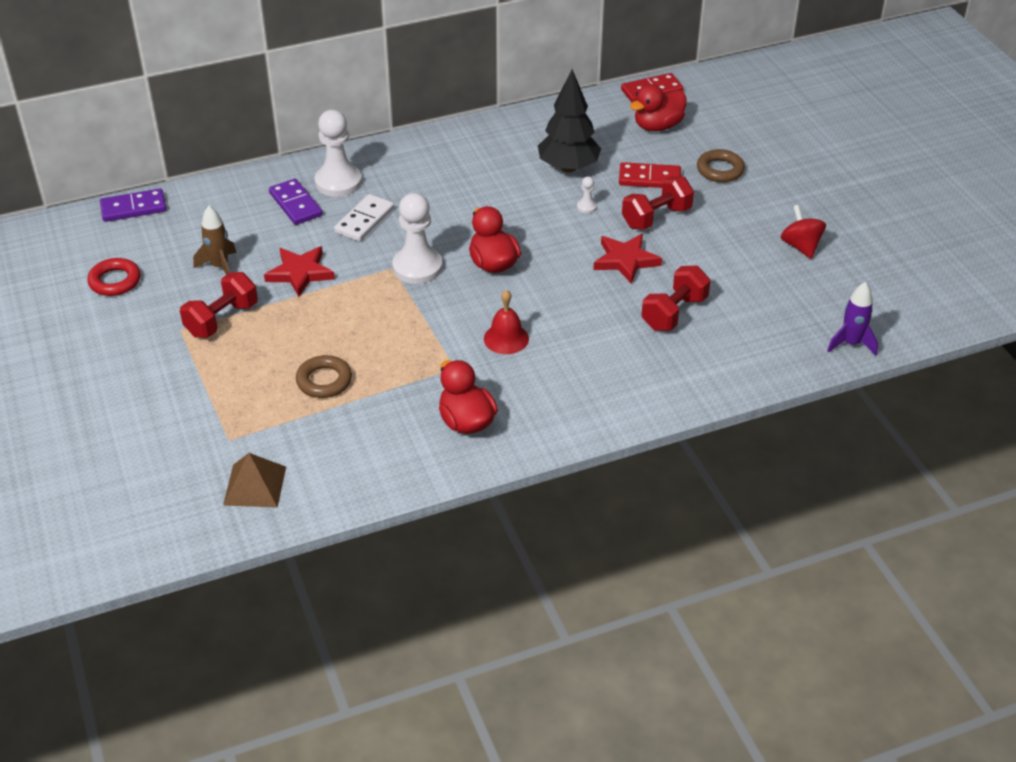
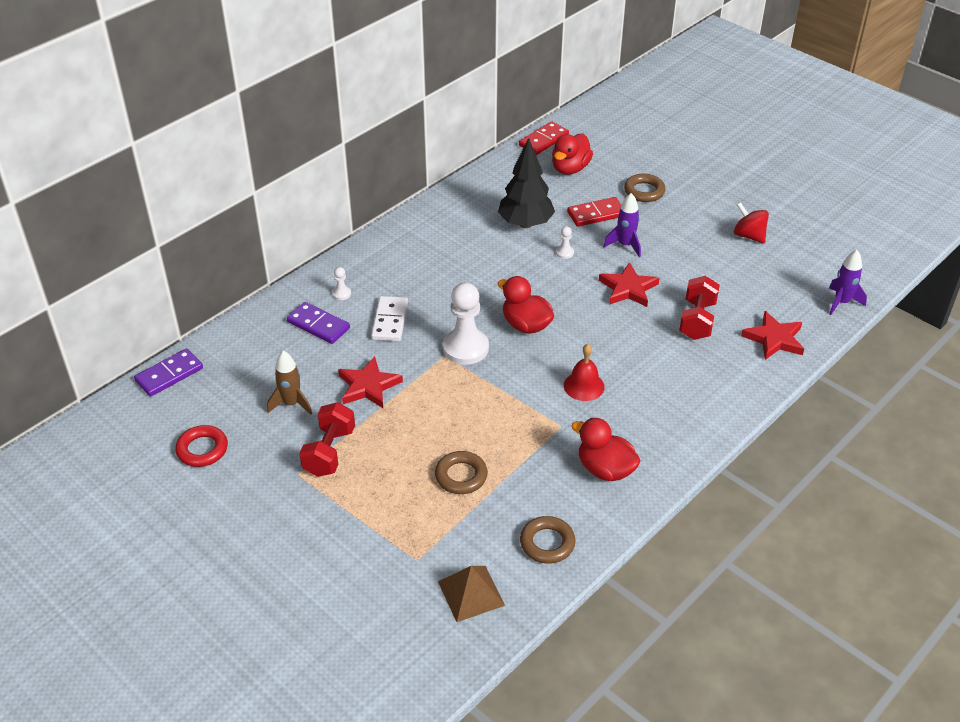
camera: 25 degrees left, 0 degrees up
white pawn [314,110,362,197] -> white pawn [332,267,351,300], size x0.43
red dumbbell [622,176,694,230] -> purple rocket [603,193,641,257]
none -> brown ring [520,516,576,564]
none -> red star [741,311,804,360]

